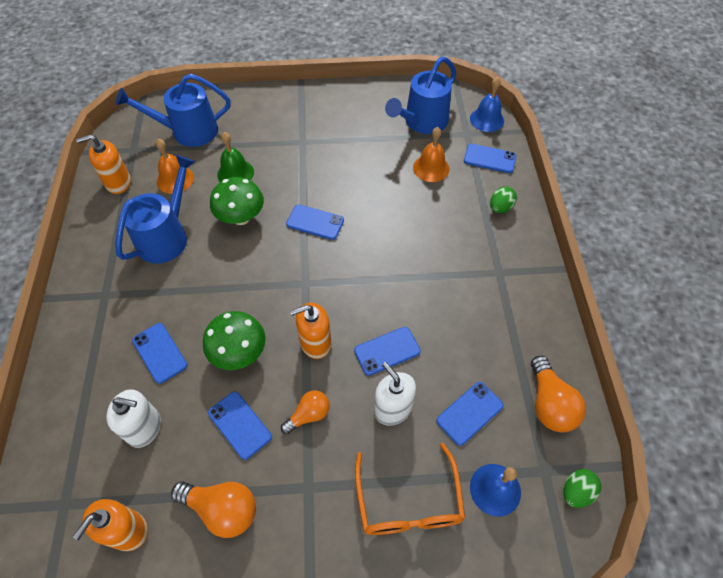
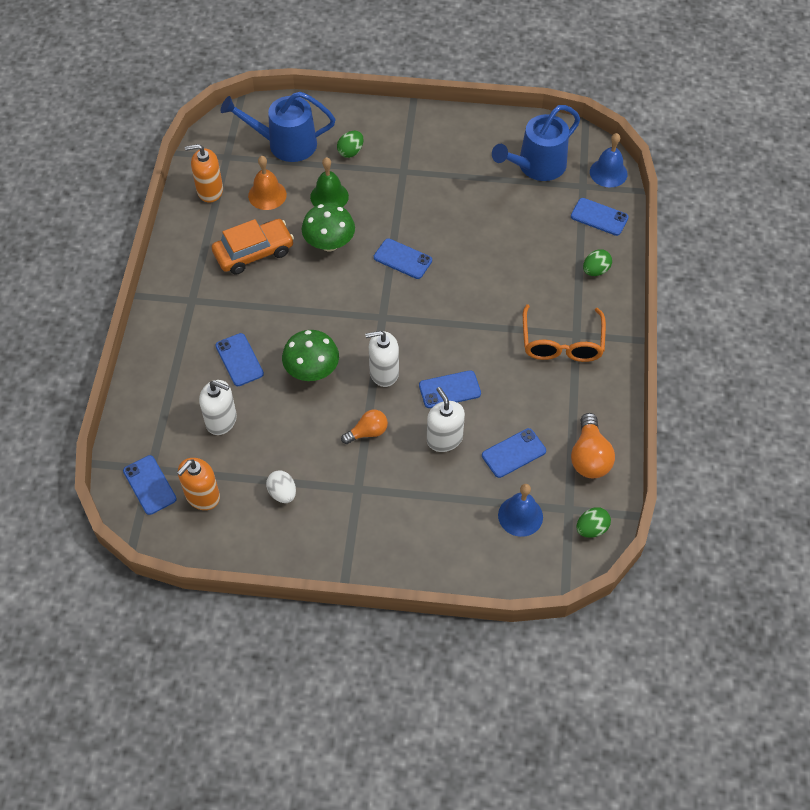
camera: 10 degrees right, 0 degrees up
blue watering can [115,155,195,264] -> orange car [212,219,294,275]
orange light bulb [171,481,256,538] -> white egg [266,471,296,503]
blue phone [208,392,272,460] -> blue phone moved to [123,455,177,515]
orange soap dispenser [290,303,331,359] -> white soap dispenser [365,331,399,387]
orange glasses [355,443,465,535] -> orange glasses moved to [523,304,606,362]
orange bell [413,127,450,182] -> none
none -> green egg [337,131,364,158]

